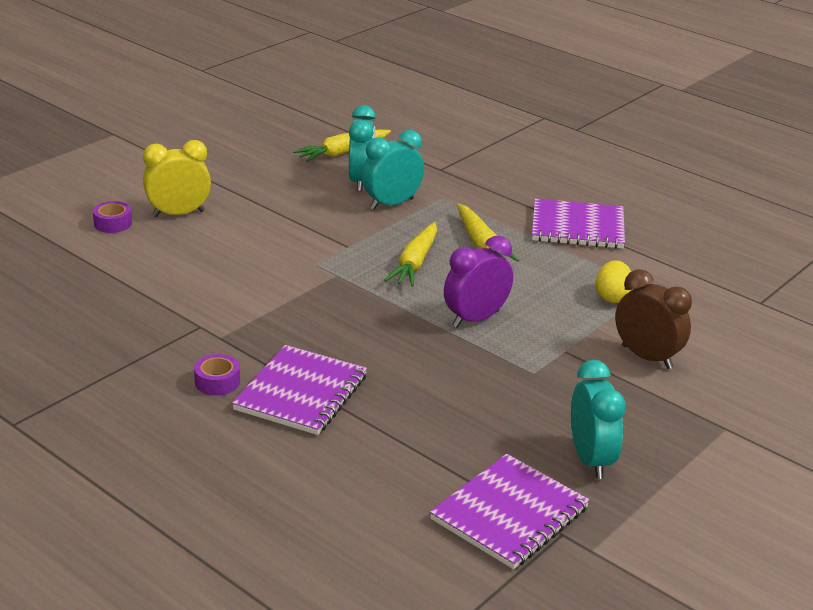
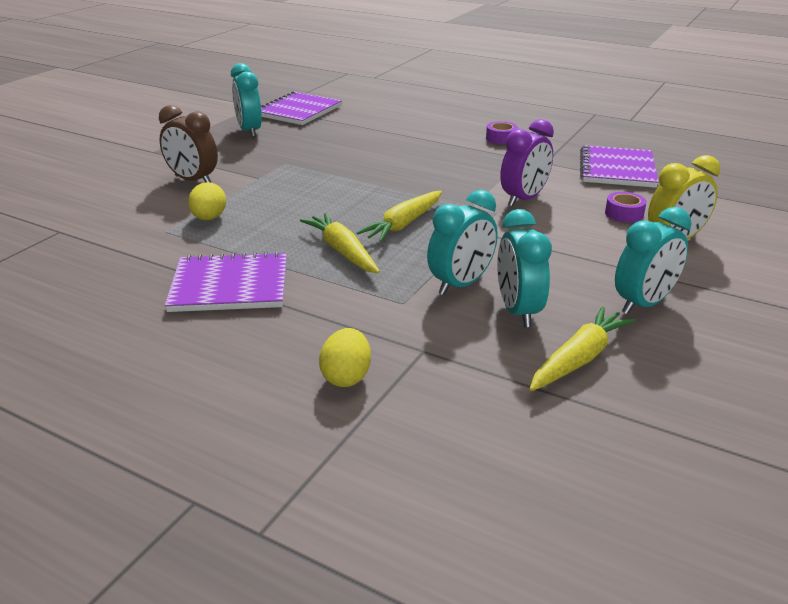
camera: 170 degrees right, 0 degrees up
purple tape [93,201,132,233] -> purple tape moved to [605,192,647,222]
purple notebook [232,345,367,435] -> purple notebook moved to [580,145,658,188]
yellow carrot [384,222,437,287] -> yellow carrot turned 150 degrees counterclockwise [356,191,442,242]
purple clock [444,236,513,327] -> purple clock moved to [500,119,554,207]
none -> yellow egg [319,328,371,387]
none -> turquoise clock [615,207,691,314]

